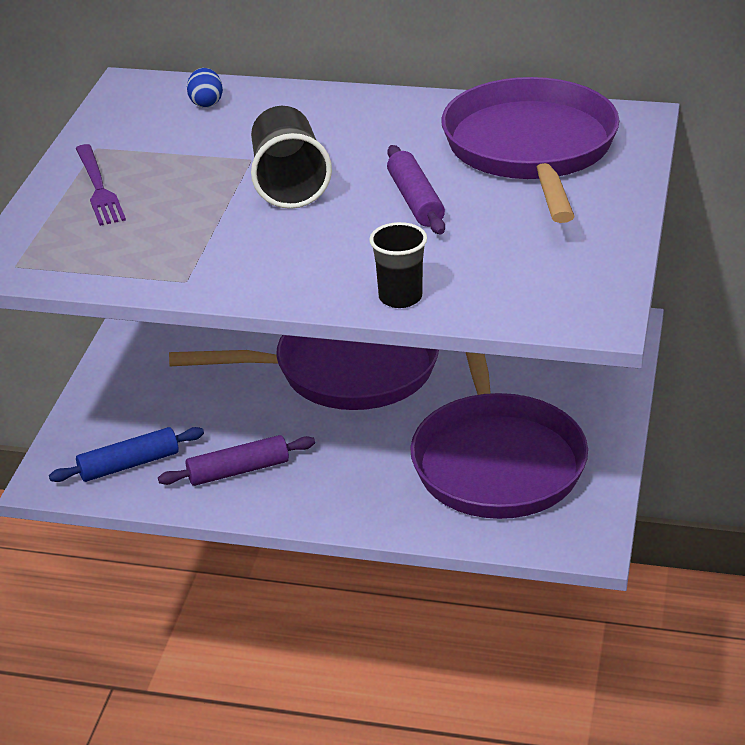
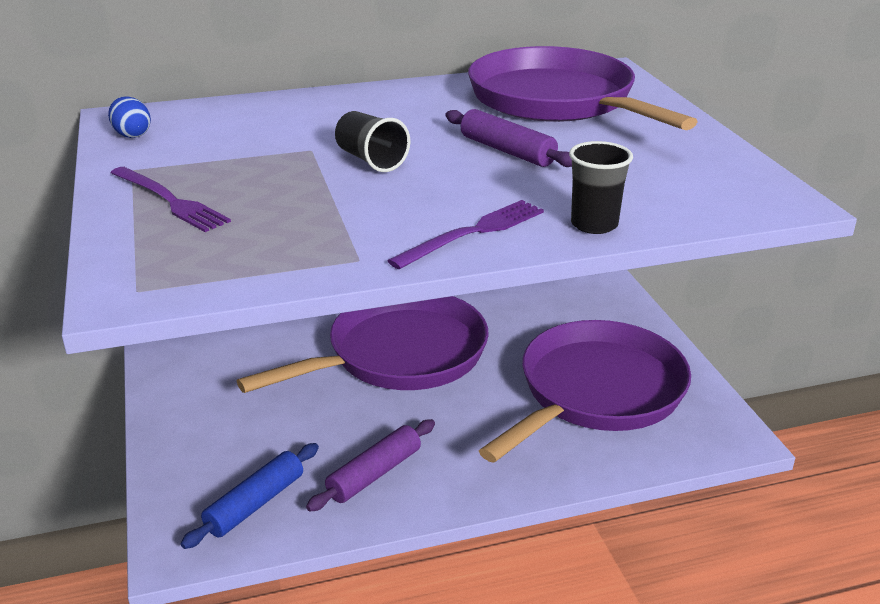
camera: 30 degrees left, 5 degrees down
blue egg [187,68,223,108] -> blue egg moved to [108,96,151,138]
black cup [251,106,332,209] -> black cup [335,111,410,172], size x0.65
purple pan [410,352,588,519] -> purple pan turned 105 degrees counterclockwise [479,320,691,463]
none -> purple fork [387,200,544,269]

